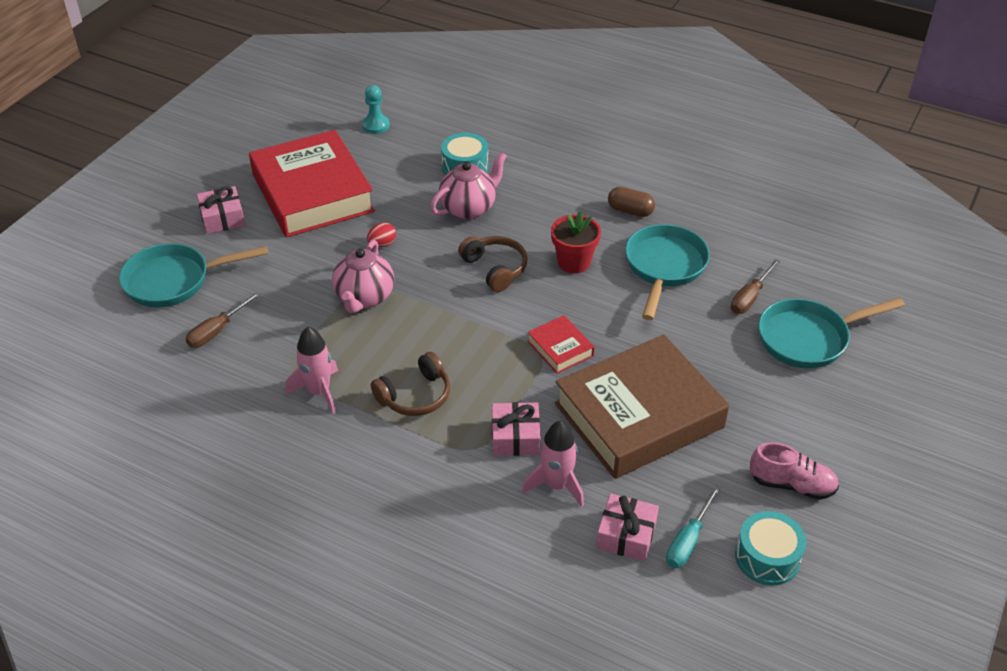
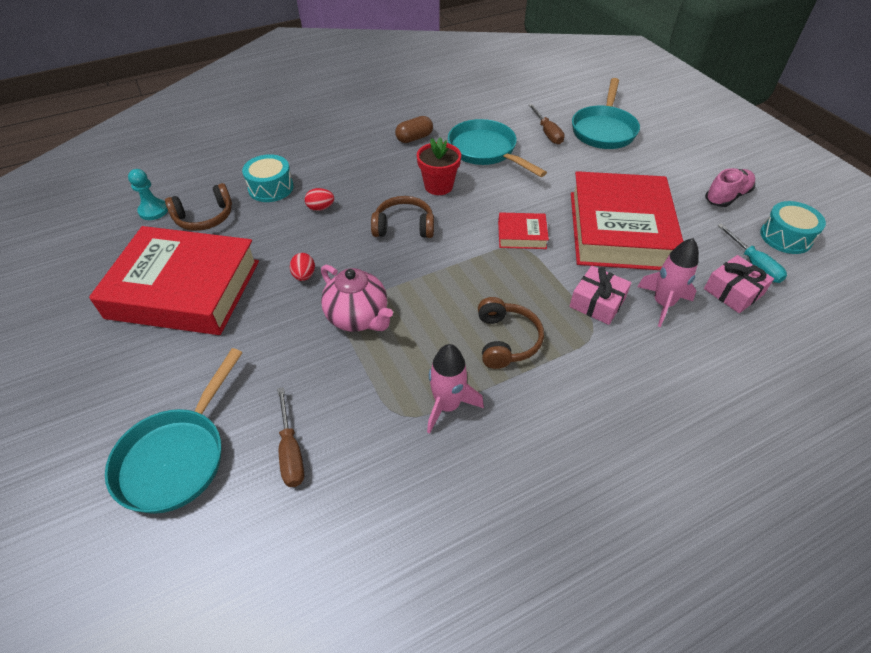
camera: 55 degrees left, 5 degrees up
pink gift [197,186,245,234] -> none
pink teapot [430,152,507,219] -> red egg [305,188,334,211]
brown book [555,335,729,479] -> red book [571,171,683,270]
none -> brown headphones [165,183,232,231]

